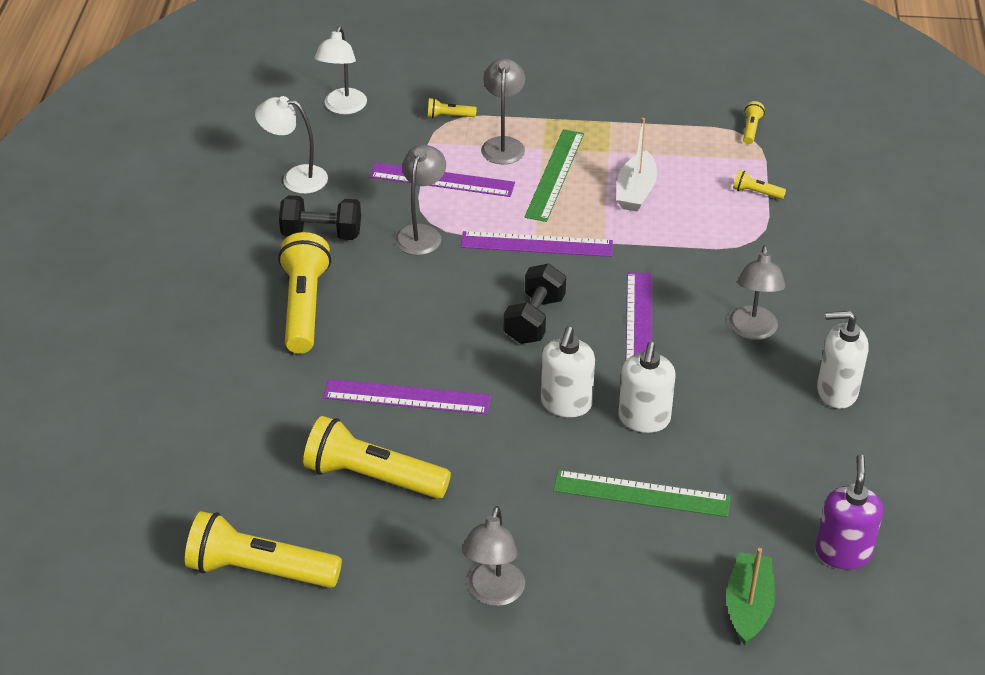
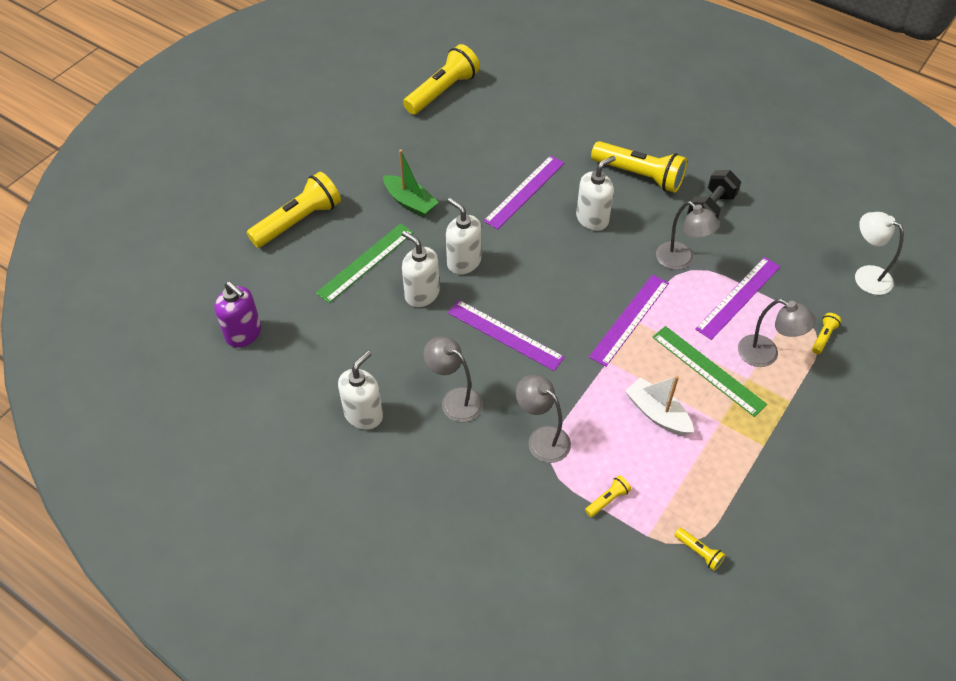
camera: 120 degrees right, 10 degrees up
white lamp [255,96,328,194] -> none
yellow flashlight [303,416,451,499] -> yellow flashlight moved to [247,172,341,248]
grey lamp [462,506,525,606] -> grey lamp moved to [516,374,571,463]
black dumbbell [504,264,566,344] -> none
green boat [726,548,776,645] -> green boat moved to [383,150,439,217]
none -> white soap dispenser [576,156,616,231]

